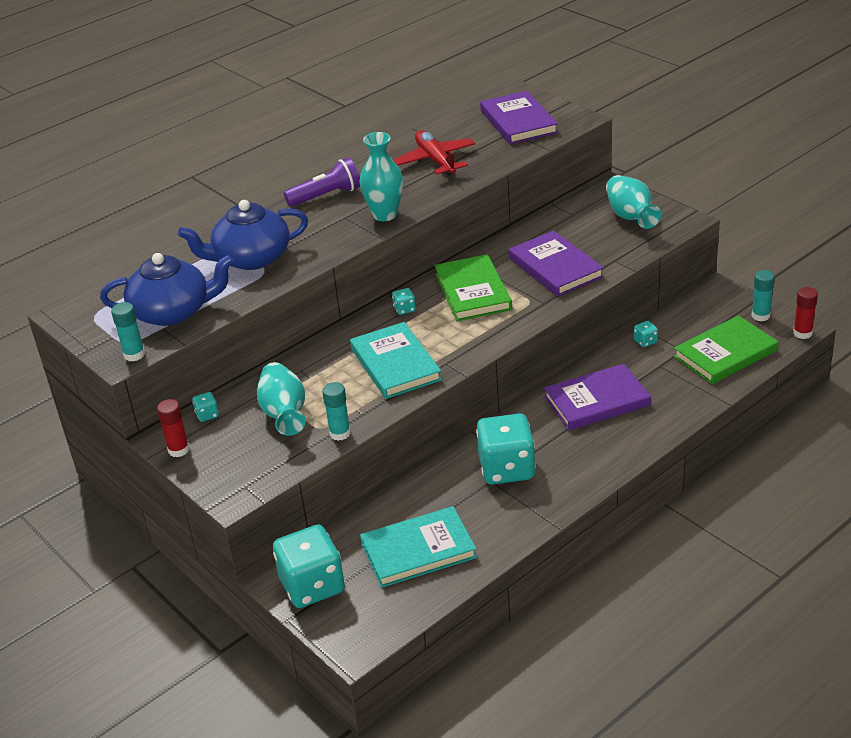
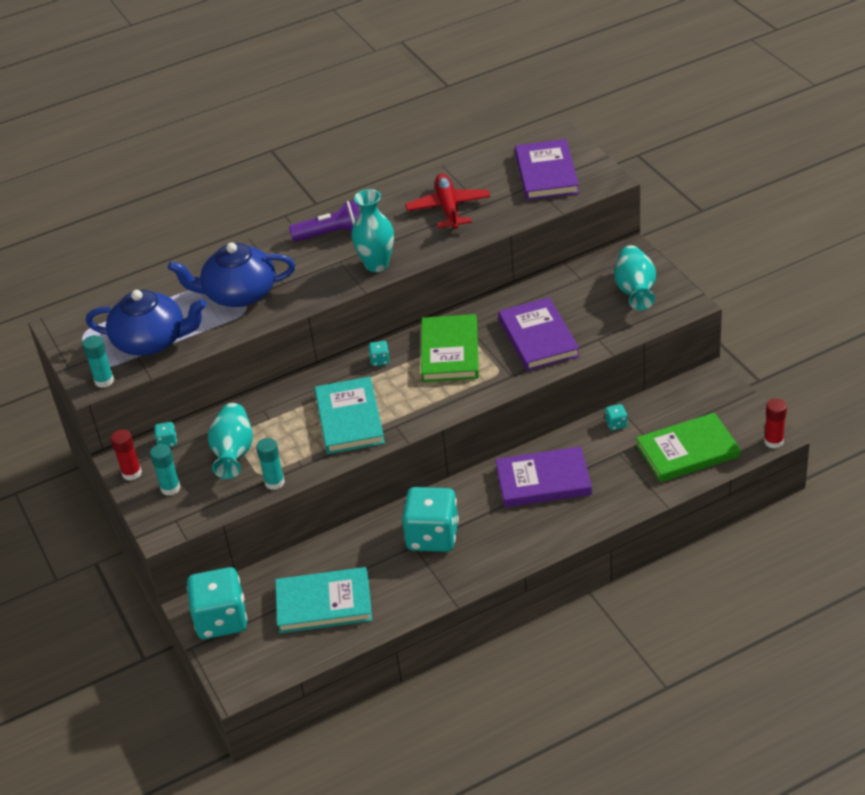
camera: 15 degrees right, 5 degrees up
turquoise glue stick [751,270,775,322] -> turquoise glue stick moved to [150,444,181,496]

